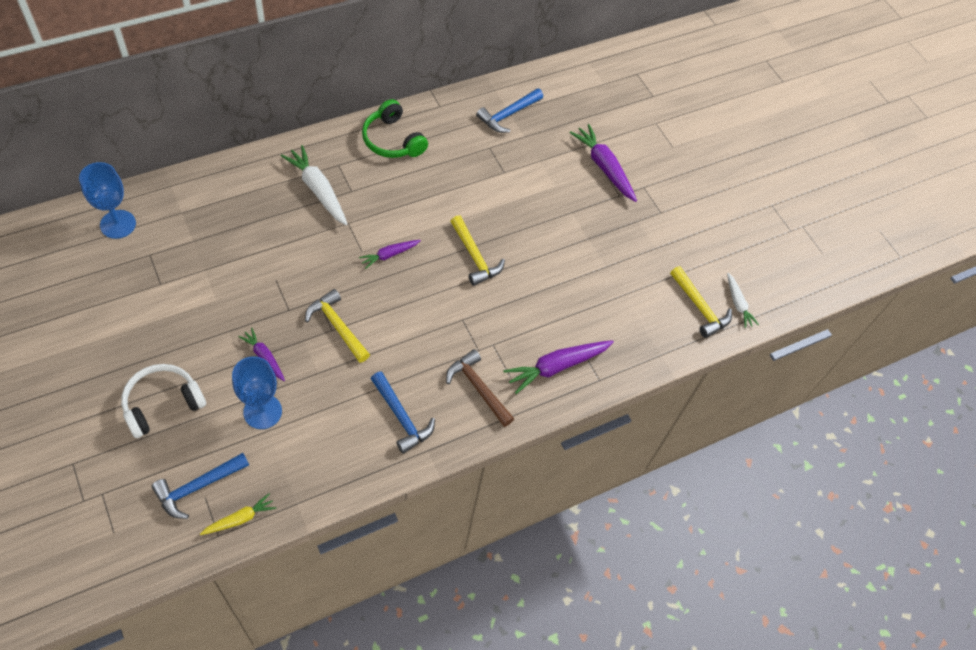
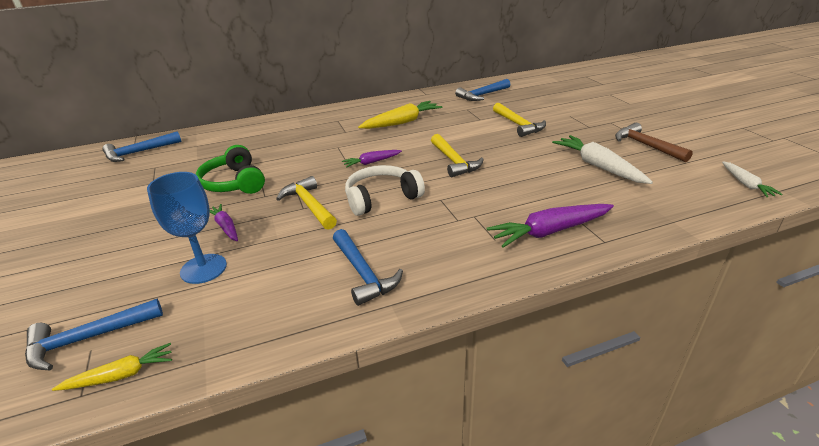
camera: 15 degrees right, 25 degrees down
blue goblet [79,162,136,239] -> blue hammer [102,131,181,162]
white headphones [121,364,206,438] -> white headphones moved to [345,165,425,216]
white carrot [280,145,348,225] -> white carrot moved to [552,135,653,184]
green headphones [362,99,428,158] -> green headphones moved to [196,145,265,194]
brown hammer [446,349,514,427] -> brown hammer moved to [615,123,693,162]
purple carrot [569,124,637,202] -> none
yellow hammer [670,266,732,338] -> yellow hammer moved to [493,103,546,137]
none -> yellow carrot [358,101,442,129]

